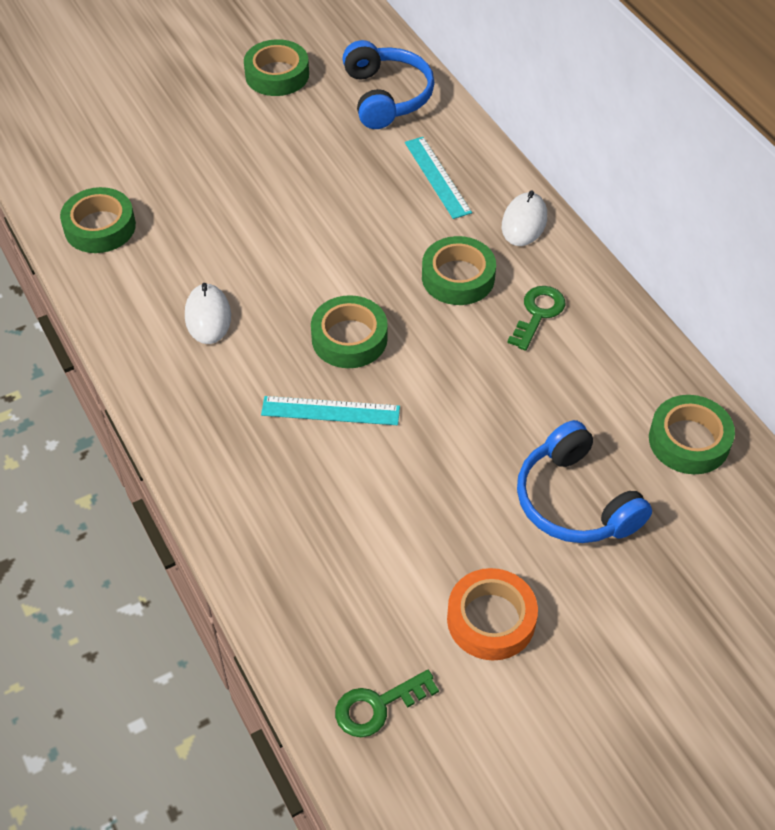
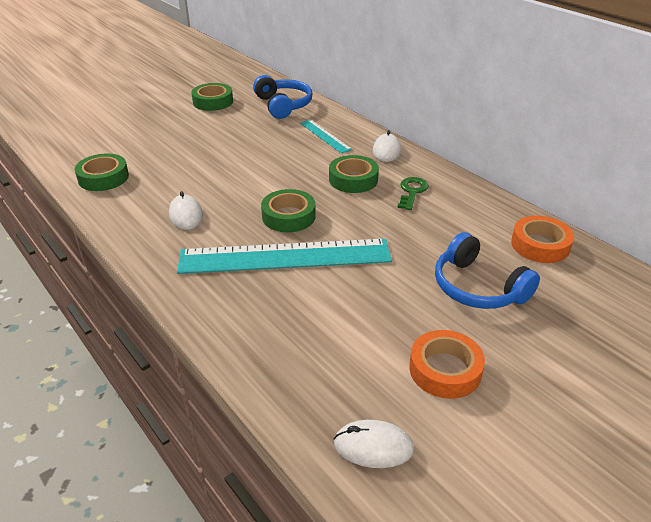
camera: 10 degrees left, 15 degrees down
turquoise ruler [261,396,400,425] -> turquoise ruler [177,239,392,274], size x2.08
green key [335,670,439,737] -> white mouse [334,420,414,468]
green tape [649,395,735,474] -> orange tape [511,216,574,263]

